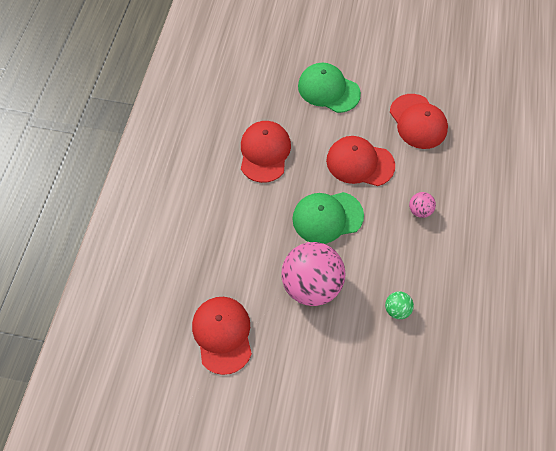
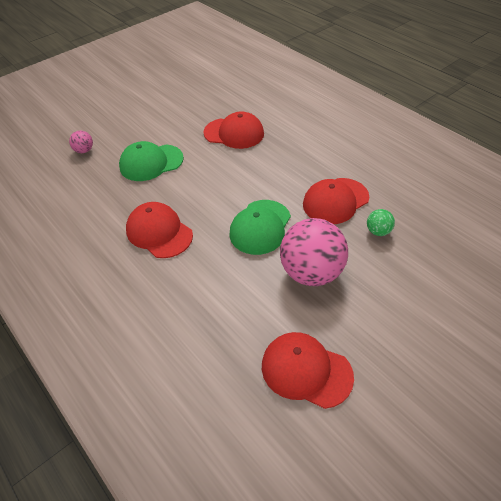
camera: 50 degrees left, 15 degrees down
red cap [326,136,395,186] -> red cap moved to [303,178,369,224]
pink ball [409,192,436,218] -> pink ball moved to [69,130,93,153]

